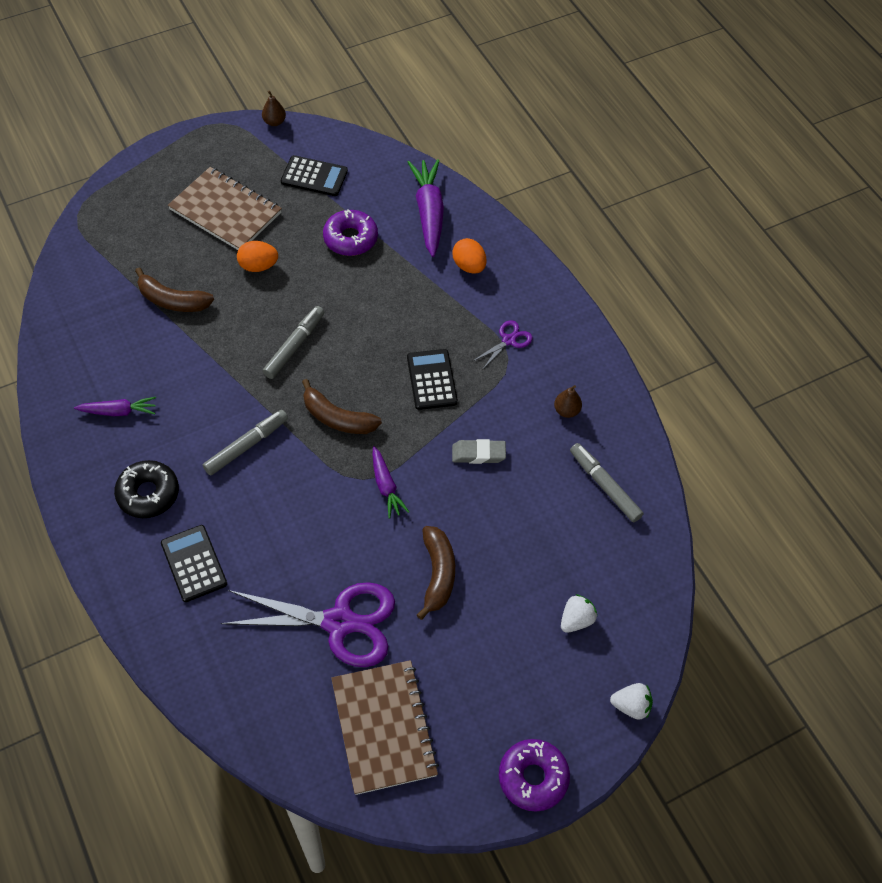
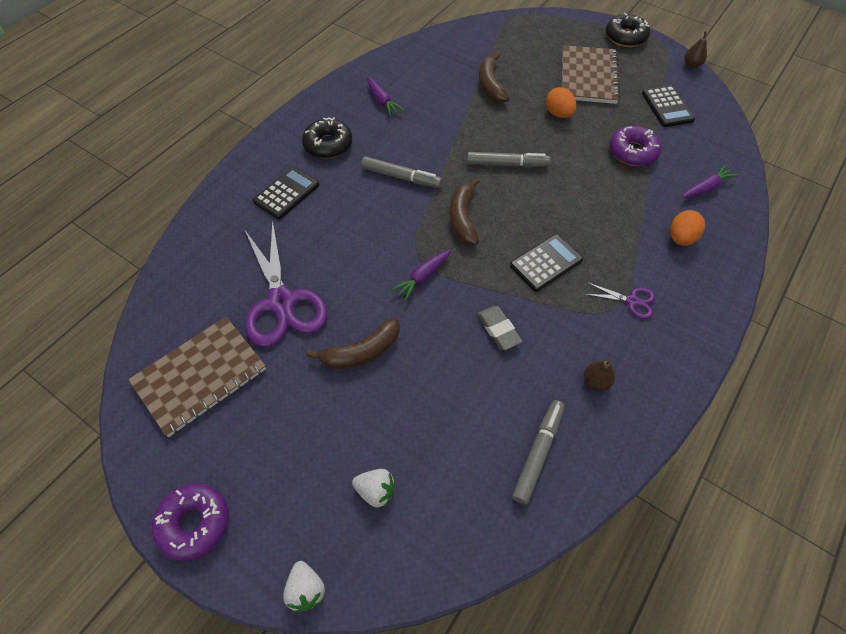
camera: 65 degrees right, 0 degrees up
purple carrot [407,159,444,257] -> purple carrot [682,164,739,198], size x0.57
none -> black donut [606,13,650,47]

